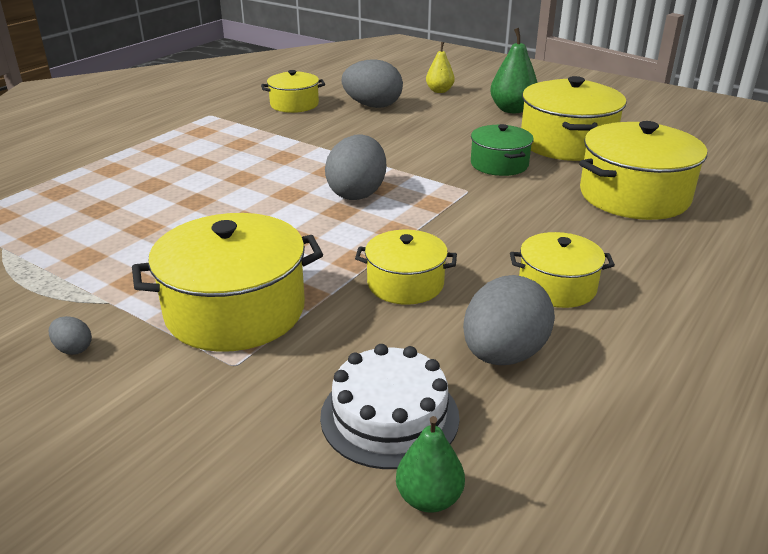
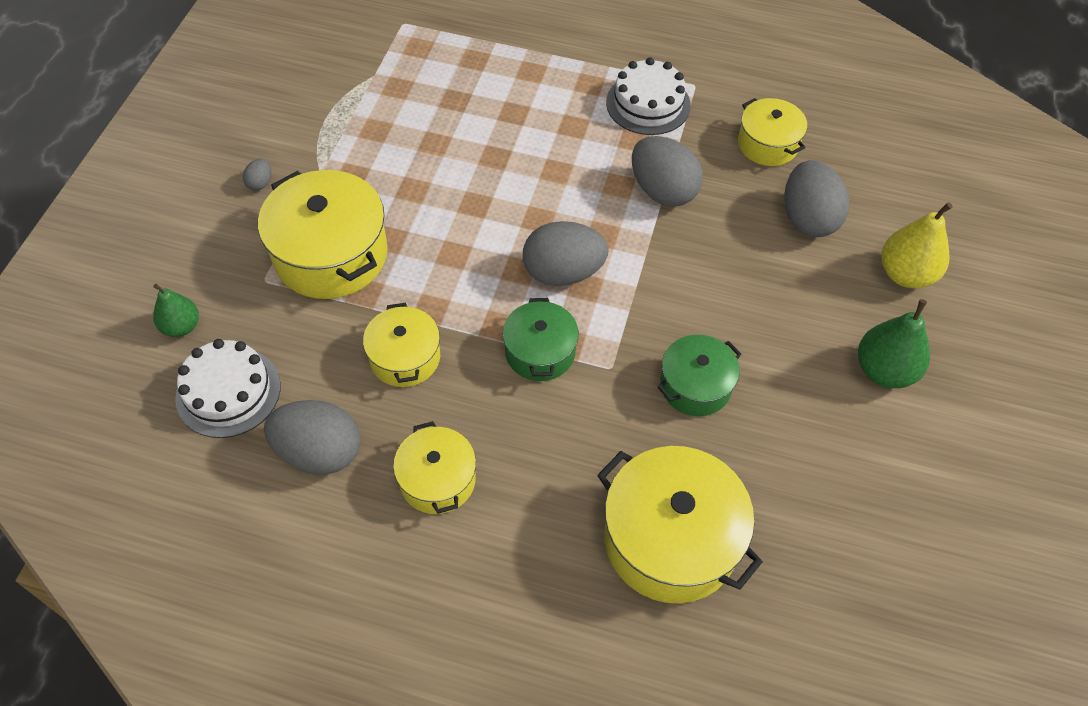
camera: 70 degrees right, 25 degrees up
green pear [396,416,465,513] -> green pear moved to [153,284,199,337]
yellow pear [426,42,455,93] -> yellow pear [881,202,953,288], size x1.56
yellow pot [521,76,626,161] -> none
none -> green pot [503,298,579,381]
none -> white cake [606,57,691,135]
none -> grey egg [632,136,703,207]

